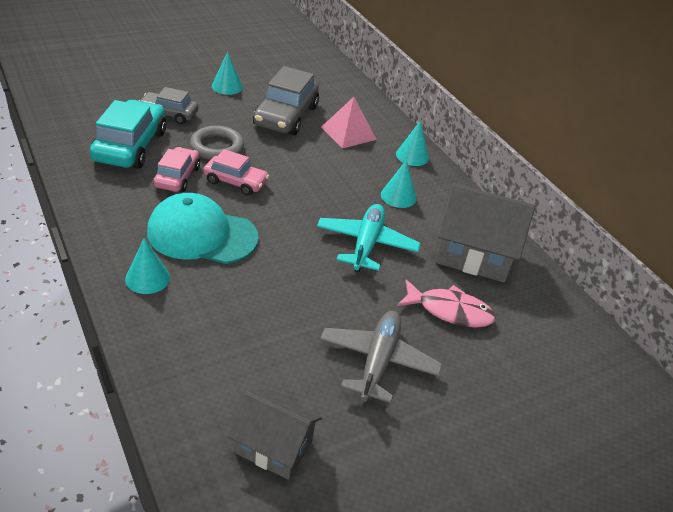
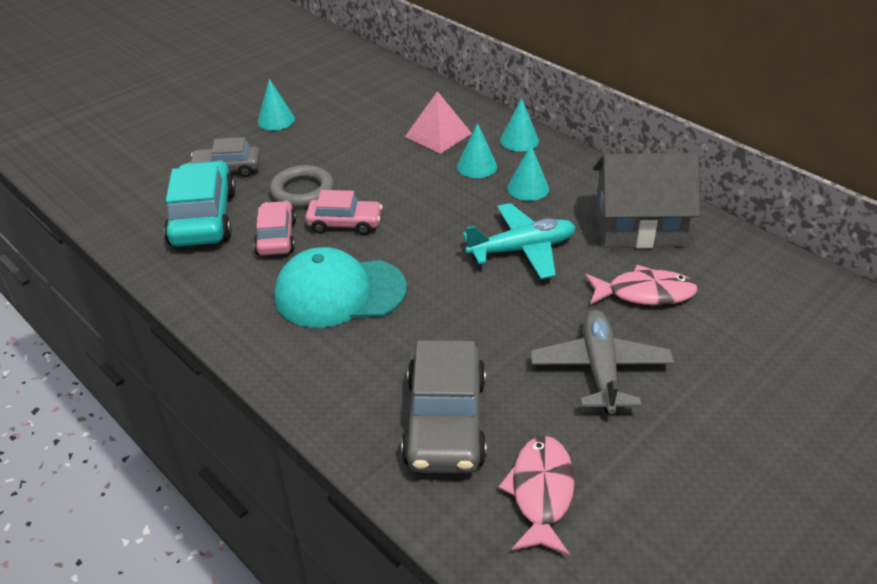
camera: 10 degrees left, 0 degrees up
turquoise cone [125,238,170,294] -> turquoise cone moved to [457,123,497,178]
grey house [228,389,322,480] -> pink fish [498,436,575,557]
grey car [253,66,319,135] -> grey car moved to [401,340,486,474]
turquoise plane [317,204,421,272] -> turquoise plane turned 75 degrees clockwise [463,203,575,279]

